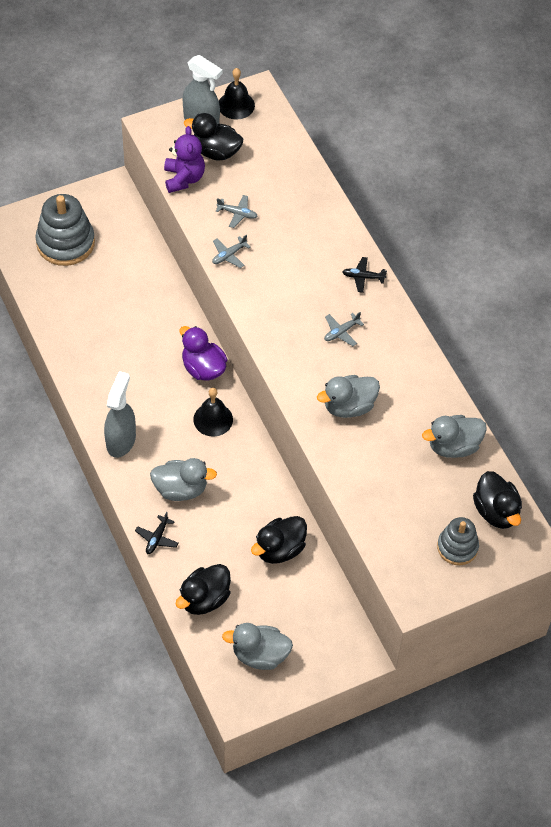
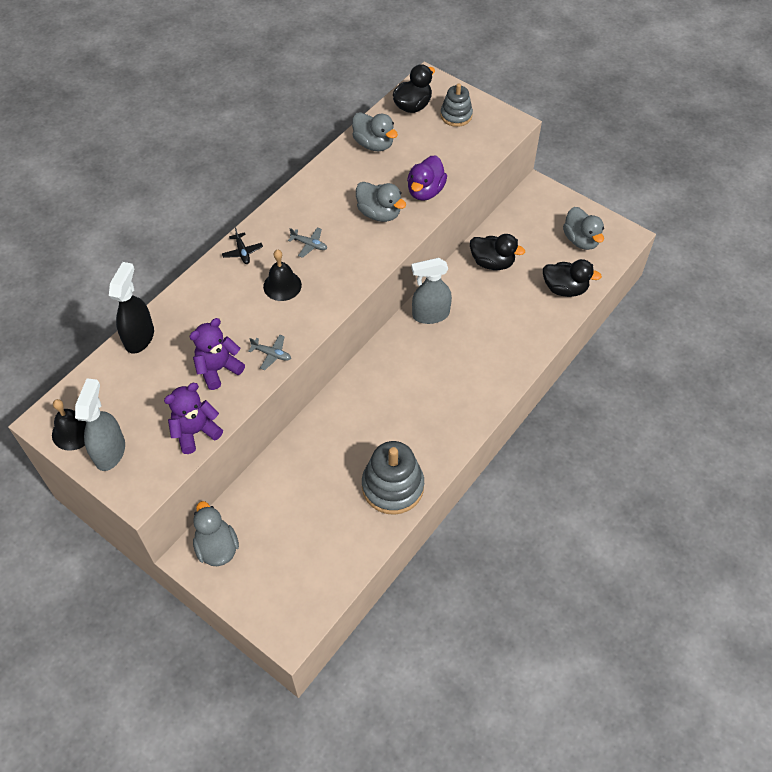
camera: 115 degrees left, 0 degrees up
grey stacking toy [35,194,95,266] -> grey stacking toy moved to [362,441,424,515]
grey spray bottle [104,371,136,458] -> grey spray bottle moved to [411,258,452,324]
black plane [135,512,178,554] -> none
grey duck [150,458,217,501] -> grey duck moved to [193,501,239,566]
purple duck [180,326,227,381] -> purple duck moved to [407,155,447,201]
black duck [184,113,243,161] -> none
black bell [193,388,233,436] -> black bell moved to [263,250,302,301]
grey plane [216,195,258,228] -> purple teddy bear [189,318,245,390]
none -> black spray bottle [109,262,154,354]

